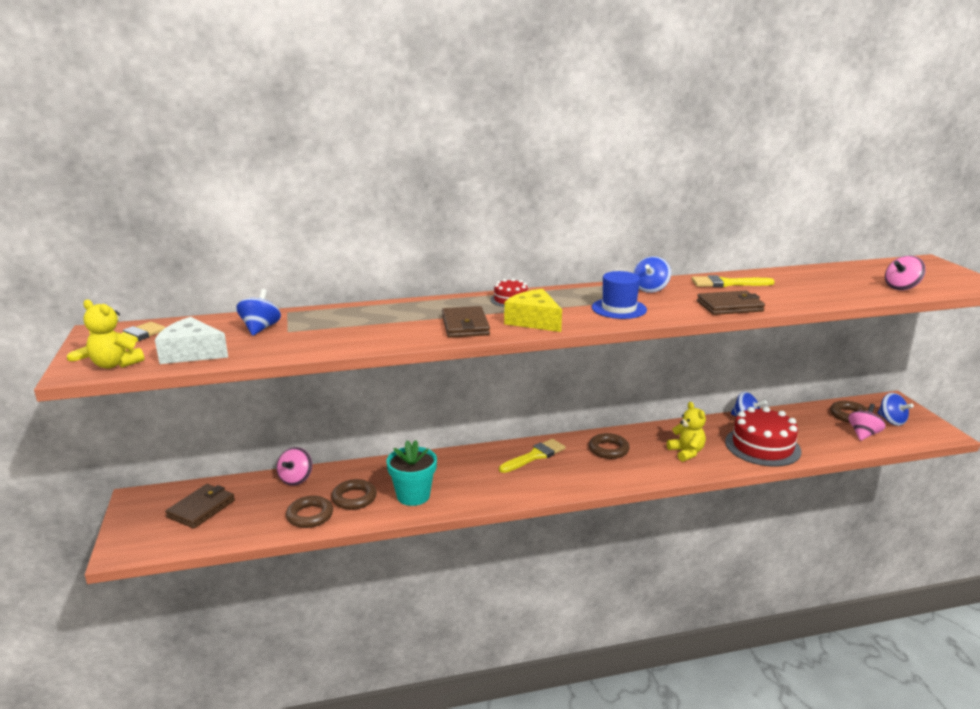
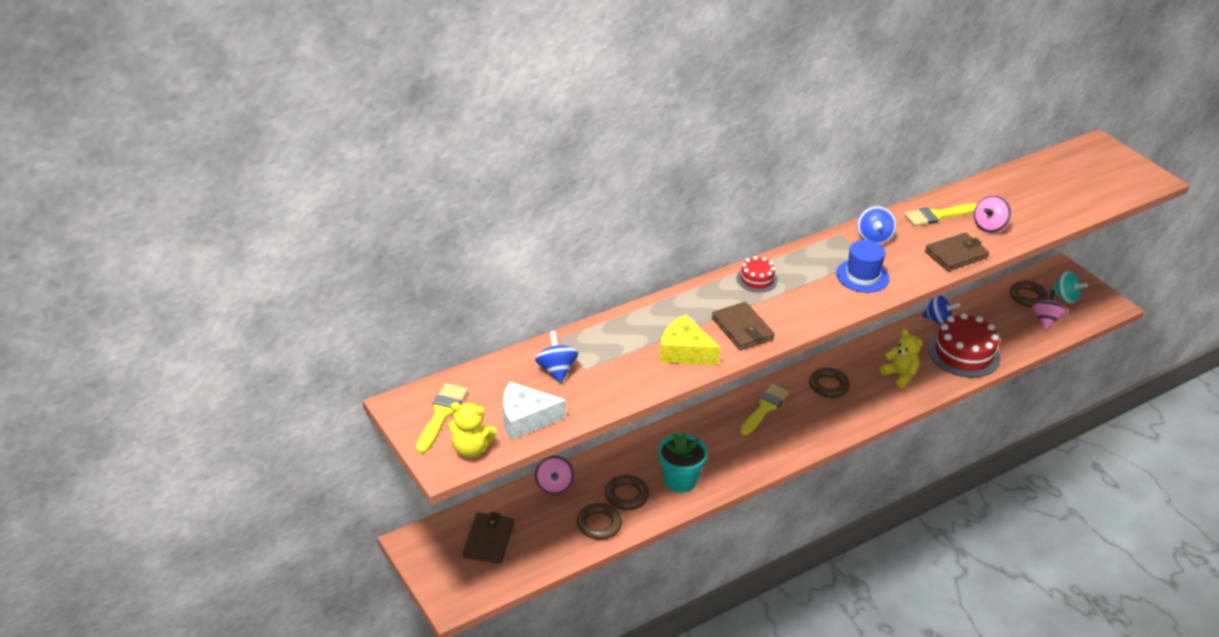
camera: 20 degrees left, 15 degrees up
yellow cheese [504,289,562,332] -> yellow cheese moved to [659,315,720,365]
blue spinning top [877,393,914,426] -> turquoise spinning top [1052,271,1088,304]
pink spinning top [885,256,926,290] -> pink spinning top moved to [974,195,1011,233]

